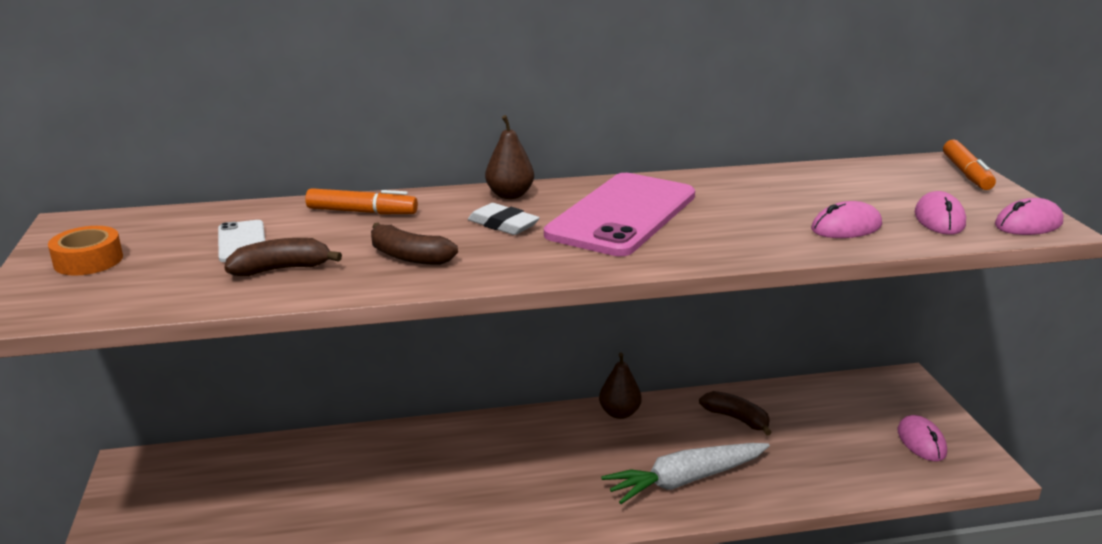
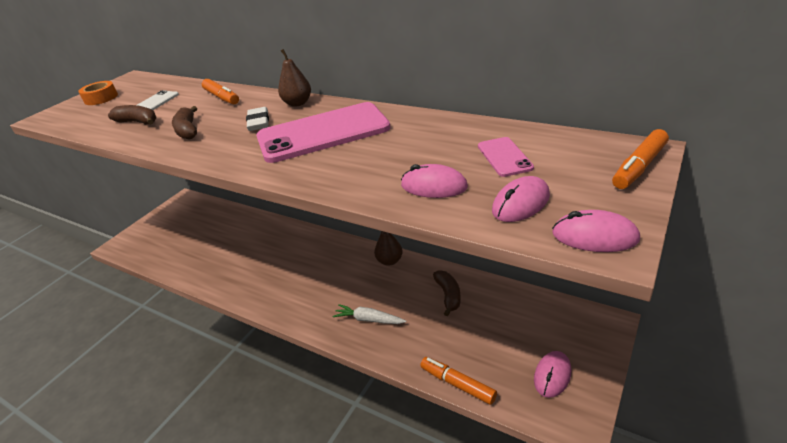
camera: 45 degrees right, 10 degrees up
white carrot [601,443,770,504] -> white carrot [332,304,406,324], size x0.61
none -> orange marker [420,357,497,405]
none -> pink phone [478,137,534,177]

